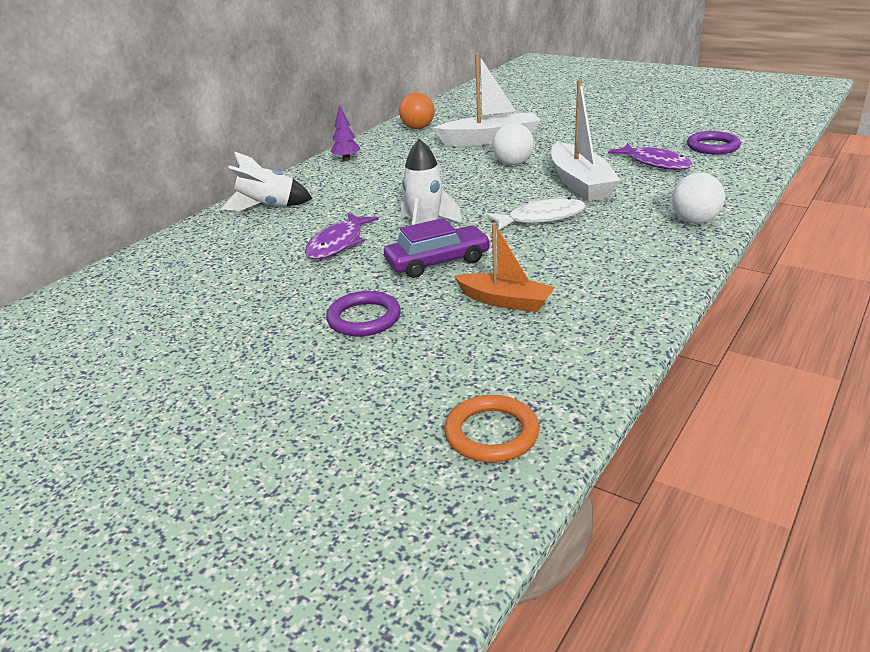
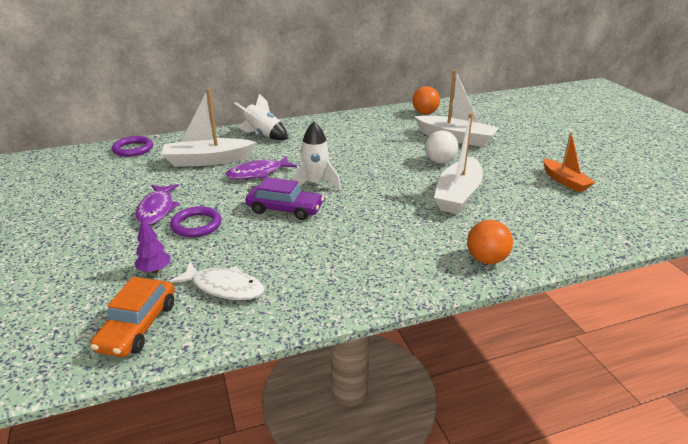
camera: 35 degrees right, 0 degrees up
purple tree [330,105,360,161] -> purple tree moved to [134,216,171,273]
orange ring [444,395,540,463] -> orange car [90,277,175,357]
orange boat [454,223,555,312] -> orange boat moved to [543,132,595,192]
white fish [486,197,586,230] -> white fish moved to [169,262,265,300]
purple fish [608,143,693,170] -> purple fish moved to [136,184,180,225]
white ball [672,173,725,224] -> orange ball [467,220,513,264]
purple ring [687,131,741,154] -> purple ring moved to [112,136,153,157]
none -> white boat [162,88,257,167]

